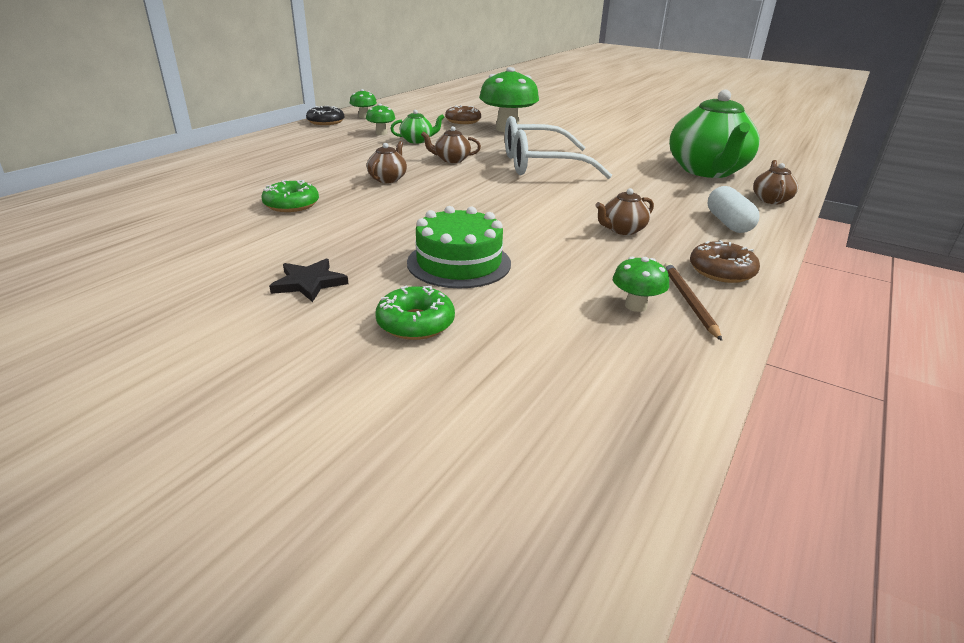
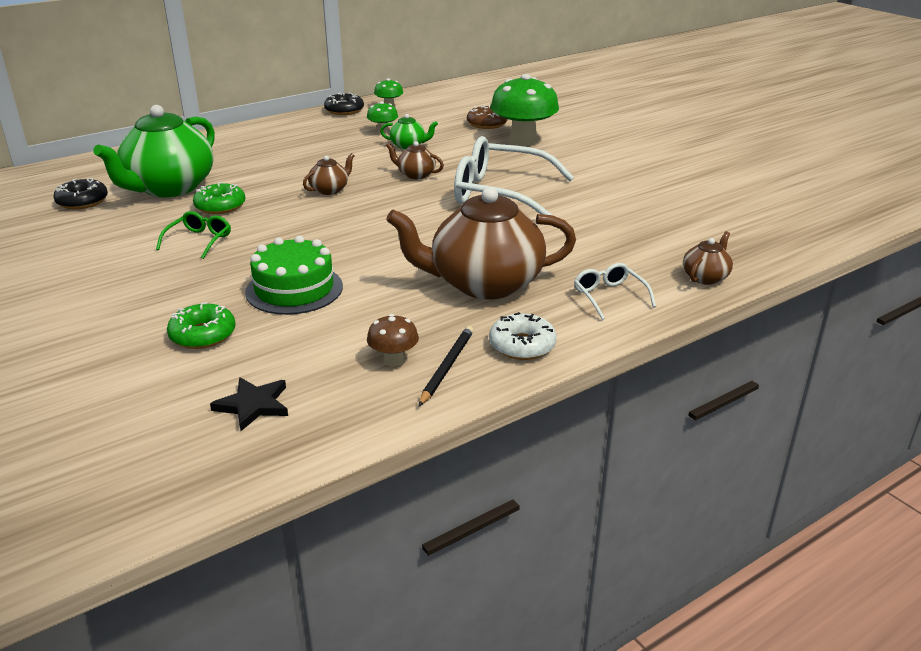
camera: 25 degrees right, 0 degrees up
black star [269,258,348,302] -> black star moved to [210,377,288,431]
brown teapot [595,188,654,235] -> brown teapot [386,187,576,299], size x2.30
green mushroom [613,257,669,312] -> brown mushroom [367,314,419,366]
brown pencil [664,262,722,341] -> black pencil [419,326,474,406]
green teapot [669,90,760,178] -> green teapot moved to [93,105,215,197]
brown donut [690,240,760,283] -> white donut [489,312,557,360]
white capsule [707,186,760,233] -> white glasses [574,263,656,320]
none -> black donut [54,178,108,209]
none -> green glasses [156,211,231,259]

